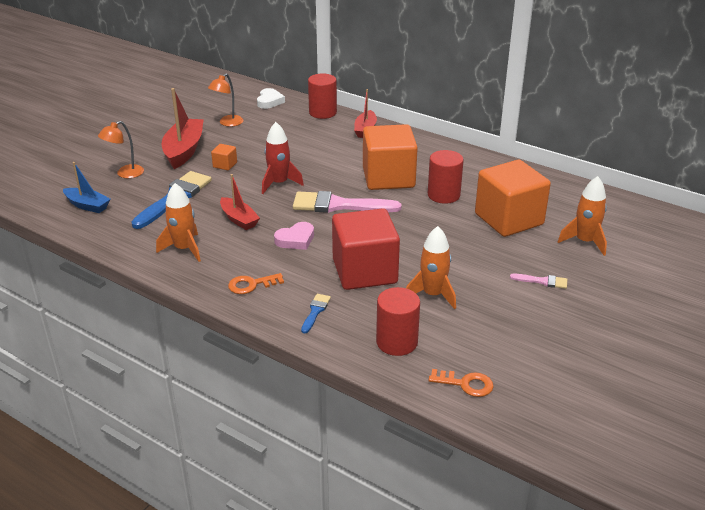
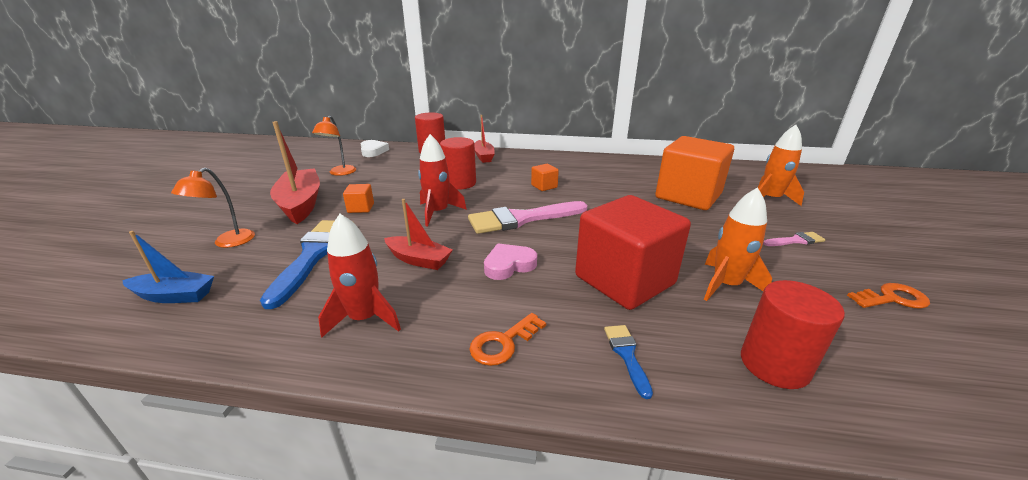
camera: 25 degrees left, 5 degrees down
orange rocket [156,183,201,262] -> red rocket [318,214,401,338]
pink heart [274,222,314,250] -> pink heart turned 150 degrees counterclockwise [484,243,537,280]
orange cube [363,124,418,190] -> orange cube [531,164,559,191], size x0.40
red cylinder [428,150,464,204] -> red cylinder moved to [440,137,476,190]
orange key [429,369,494,397] -> orange key moved to [847,283,930,309]

